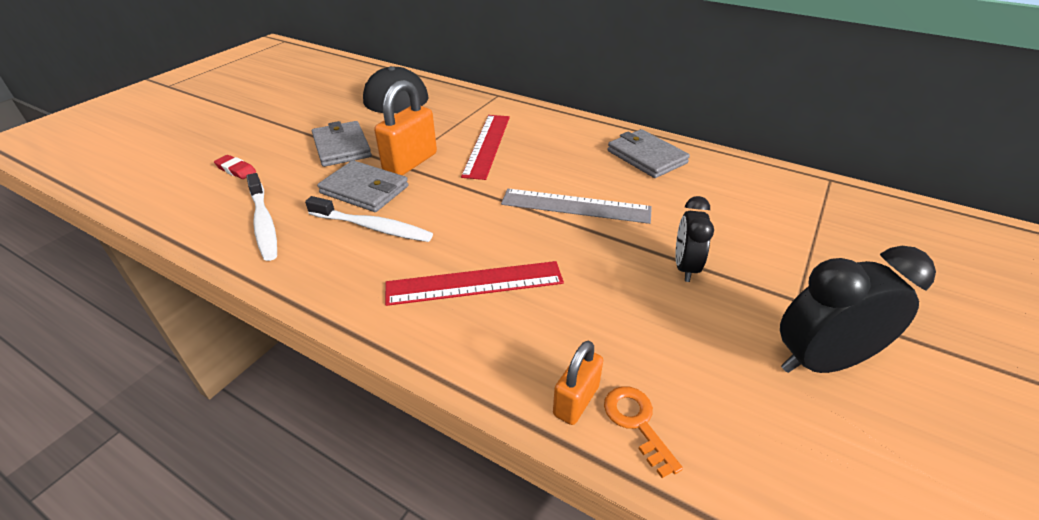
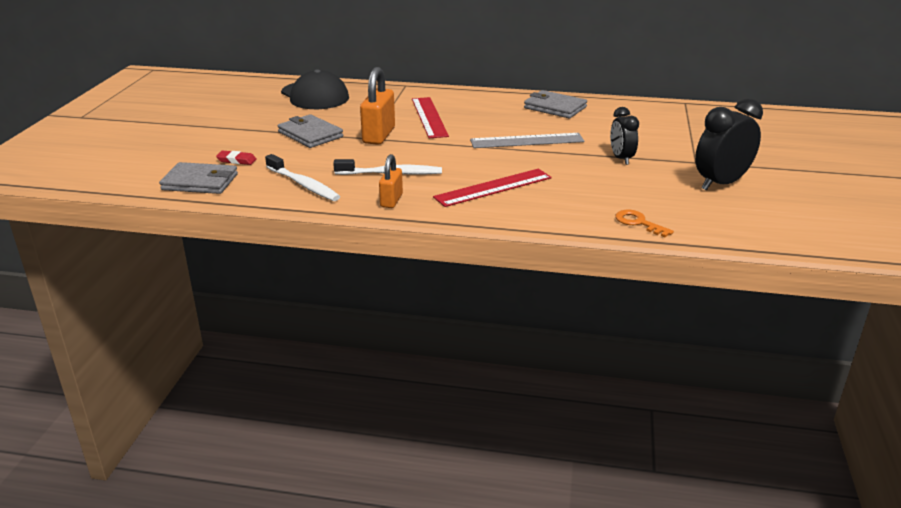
camera: 20 degrees left, 10 degrees down
grey wallet [317,160,409,212] -> grey wallet moved to [159,162,238,194]
orange padlock [553,340,603,425] -> orange padlock moved to [379,154,403,208]

